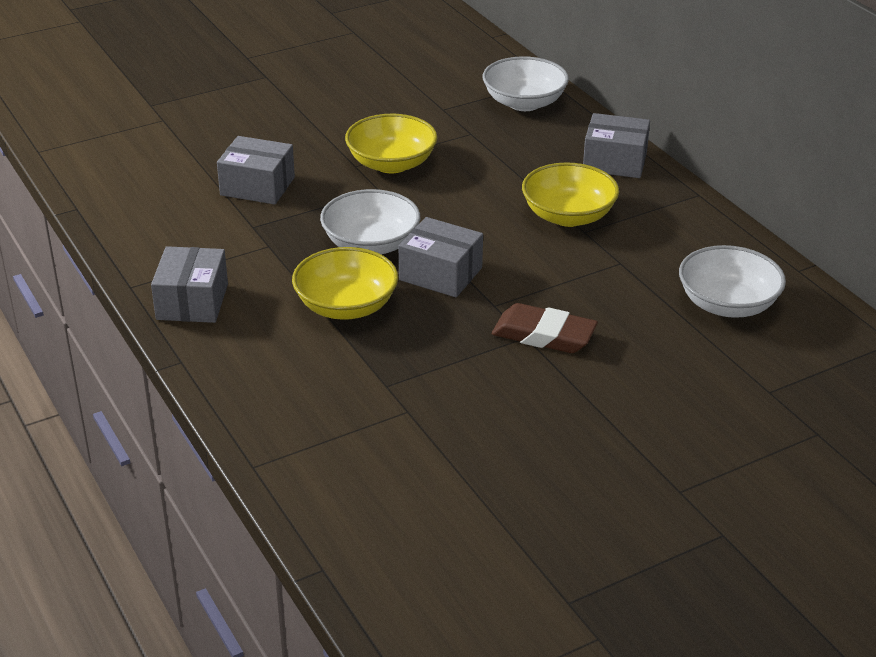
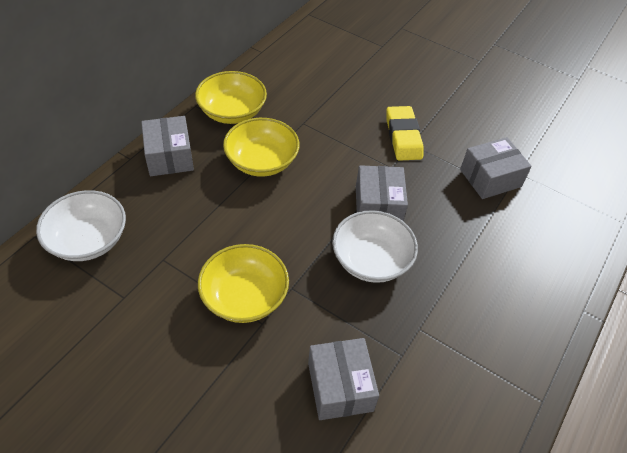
camera: 120 degrees left, 15 degrees up
grey box [151,246,228,323] -> grey box moved to [460,137,532,199]
yellow bowl [292,247,398,320] -> yellow bowl moved to [195,71,267,124]
brown eraser [492,303,598,353] -> yellow eraser [386,106,424,161]
white bowl [679,245,786,318] -> none

